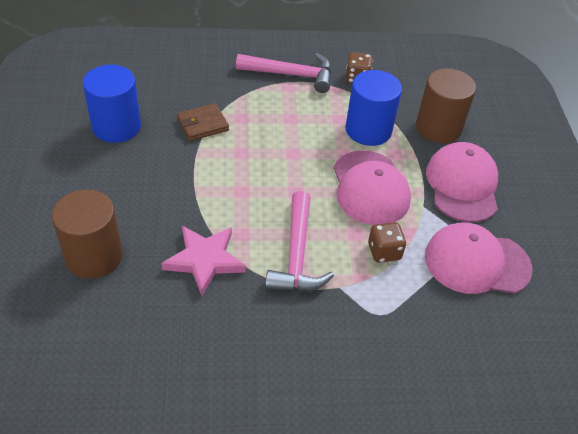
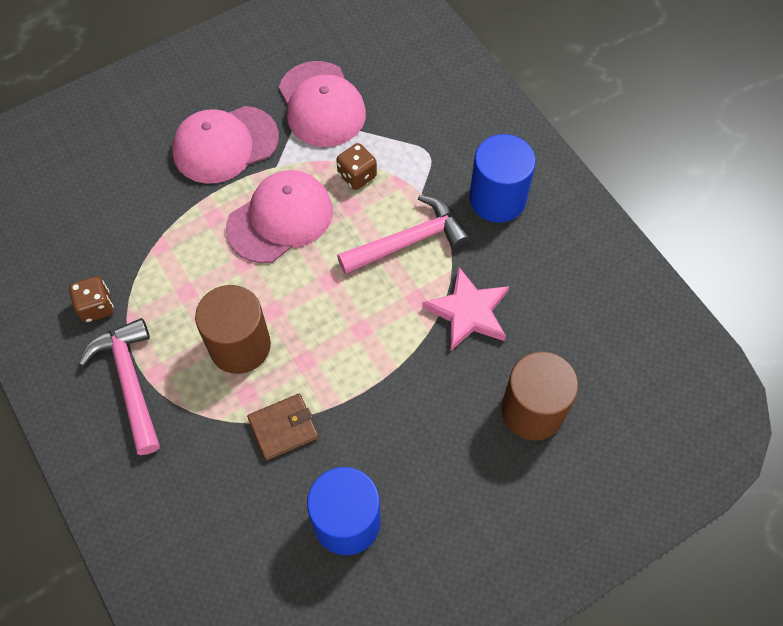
camera: 115 degrees left, 15 degrees up
brown wallet [177,103,229,141] -> brown wallet turned 60 degrees counterclockwise [247,394,319,461]
blue cylinder [345,70,402,146] -> blue cylinder moved to [469,134,536,223]
brown cylinder [416,68,476,143] -> brown cylinder moved to [195,285,271,374]

